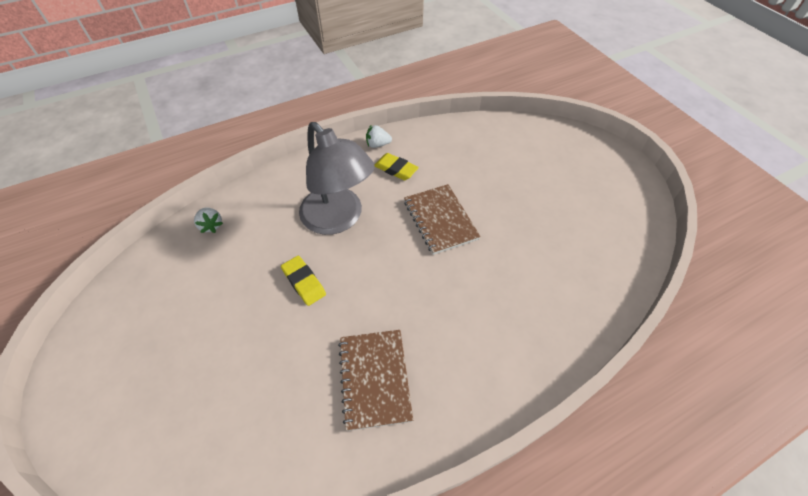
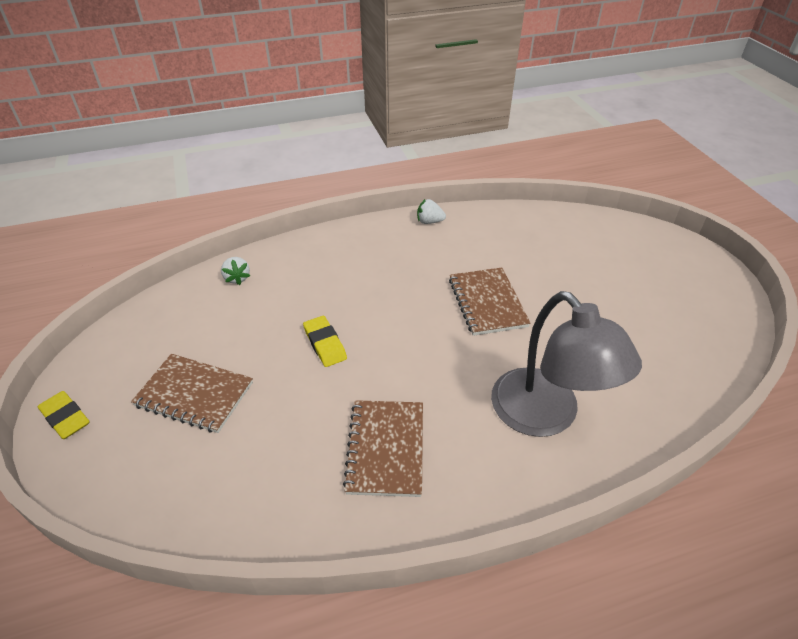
camera: 10 degrees right, 10 degrees down
grey lamp [299,122,375,235] -> grey lamp moved to [491,291,642,437]
yellow eraser [375,153,419,180] -> yellow eraser moved to [37,391,89,439]
none -> brown notebook [131,354,253,433]

